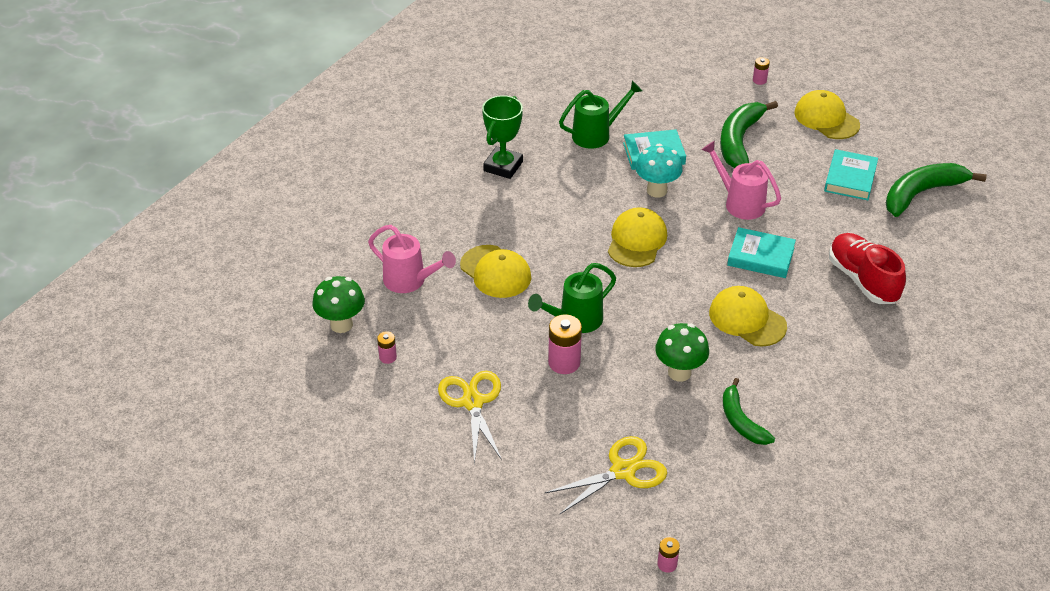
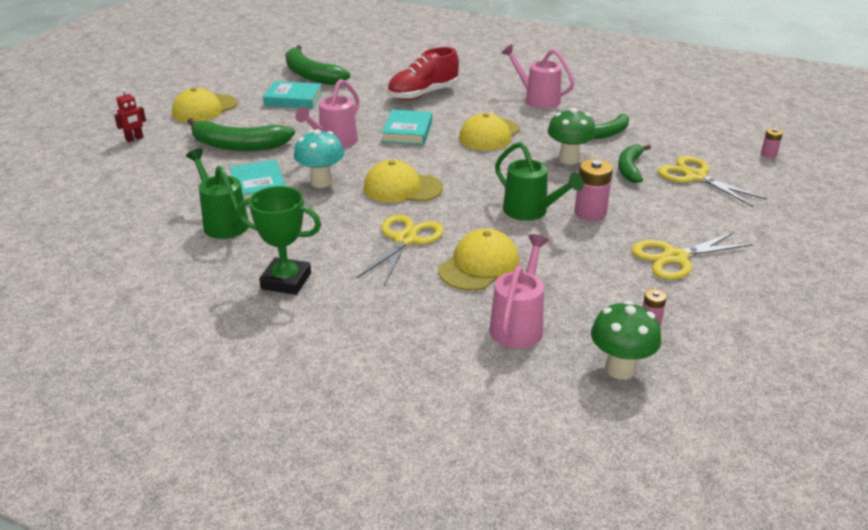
camera: 100 degrees left, 10 degrees down
pink battery [753,57,770,85] -> red robot [114,88,146,142]
none -> yellow scissors [357,215,444,286]
none -> pink watering can [502,44,575,109]
none -> green banana [618,144,651,183]

